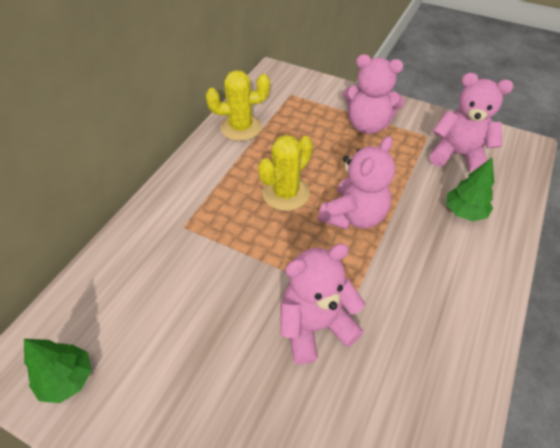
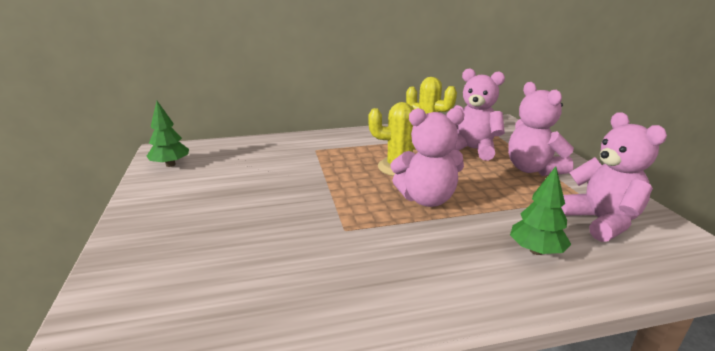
camera: 50 degrees right, 25 degrees down
pink teddy bear [280,243,365,365] -> pink teddy bear moved to [453,68,505,161]

